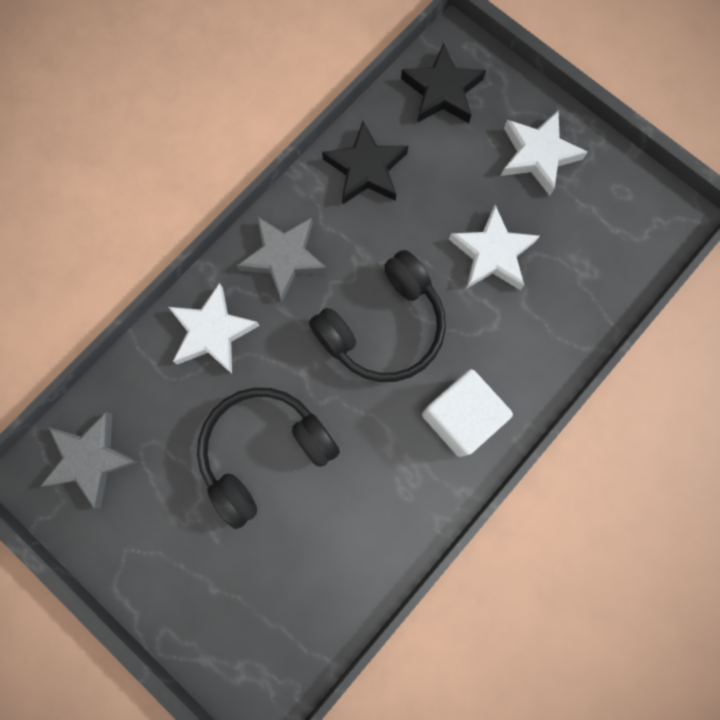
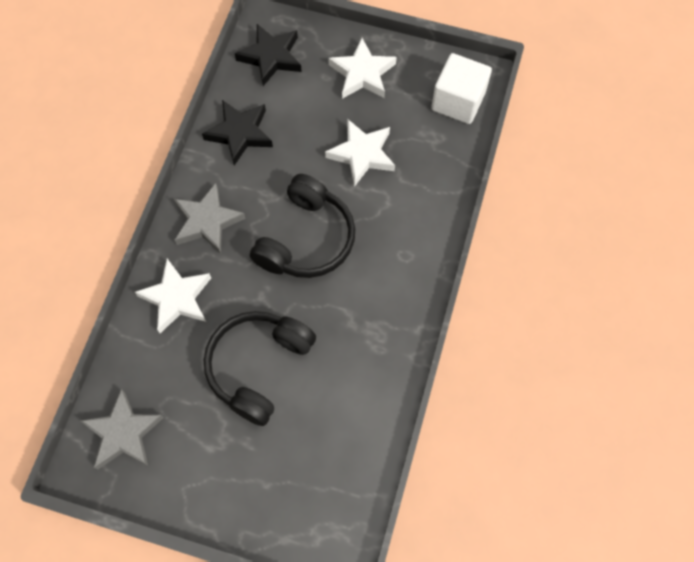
camera: 25 degrees left, 10 degrees down
white cube [422,369,513,457] -> white cube moved to [431,53,492,124]

